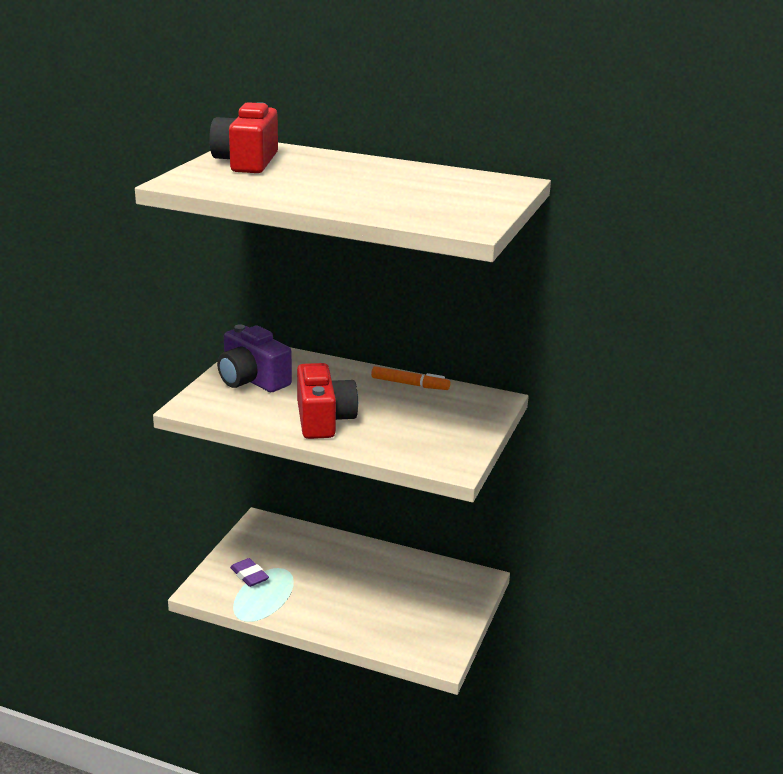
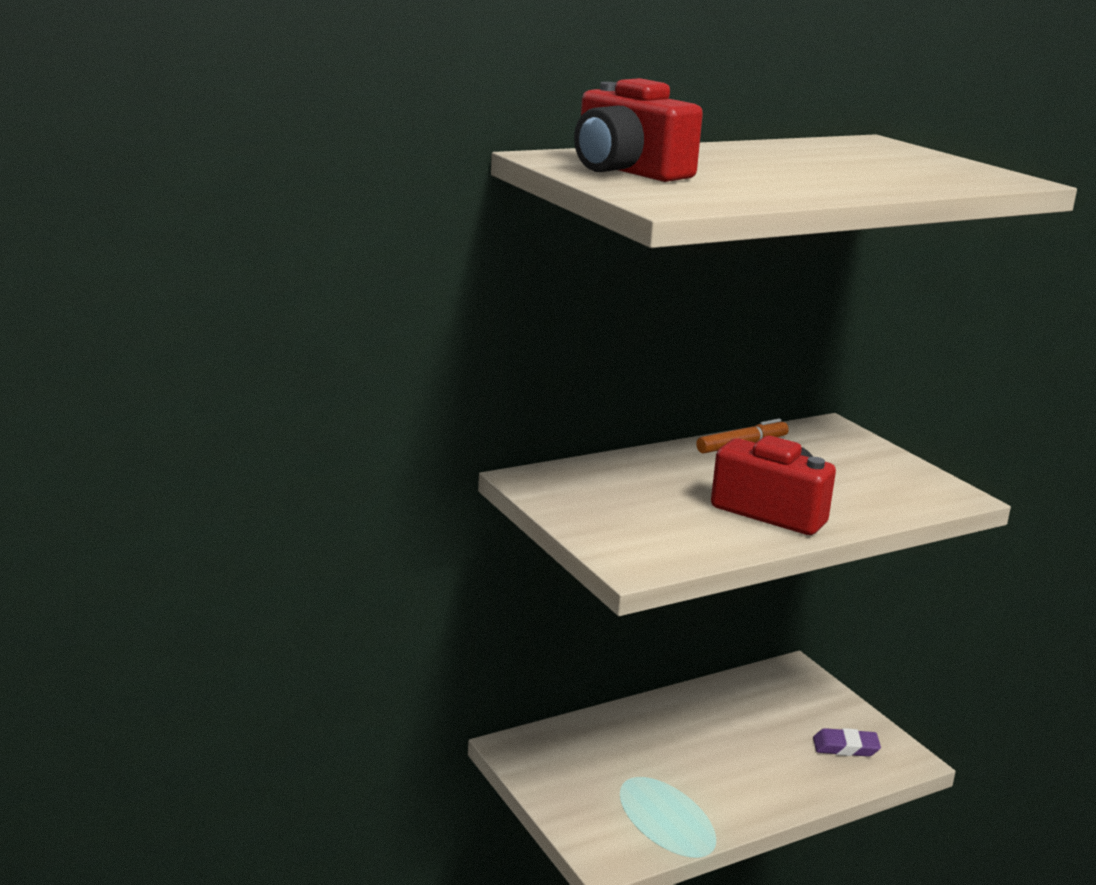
camera: 50 degrees left, 5 degrees down
purple camera [217,325,292,392] -> none
purple eraser [230,558,269,587] -> purple eraser moved to [813,728,881,757]

